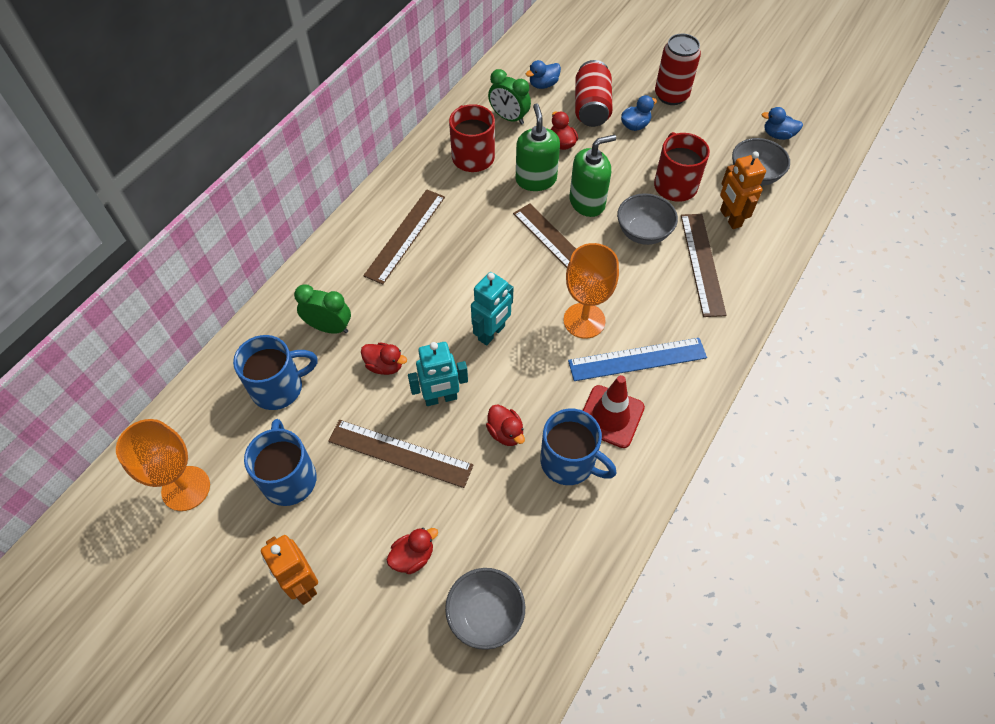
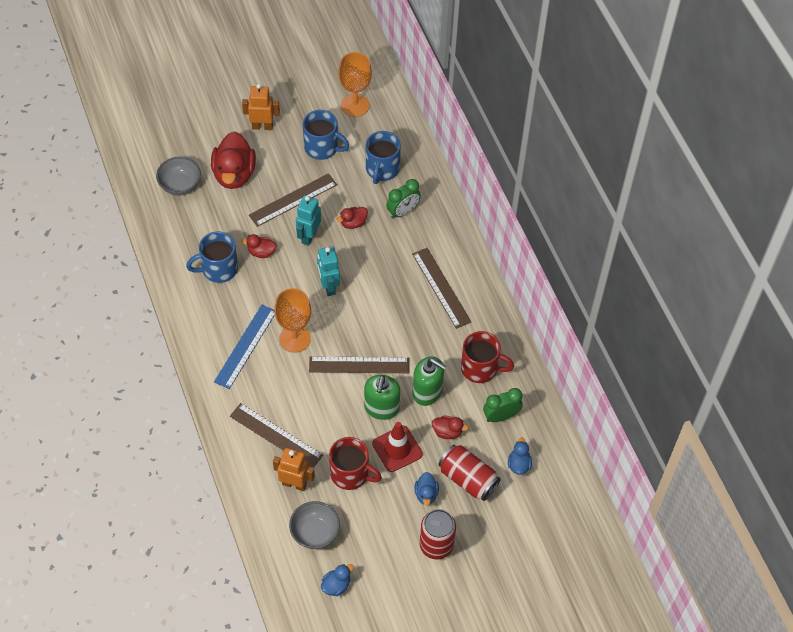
camera: 125 degrees right, 0 degrees up
red duck [387,528,438,574] -> red duck [211,131,256,189], size x2.04
red traffic cone [583,375,645,448] -> red traffic cone moved to [372,422,423,472]
grey bowl [617,193,678,245] -> none

